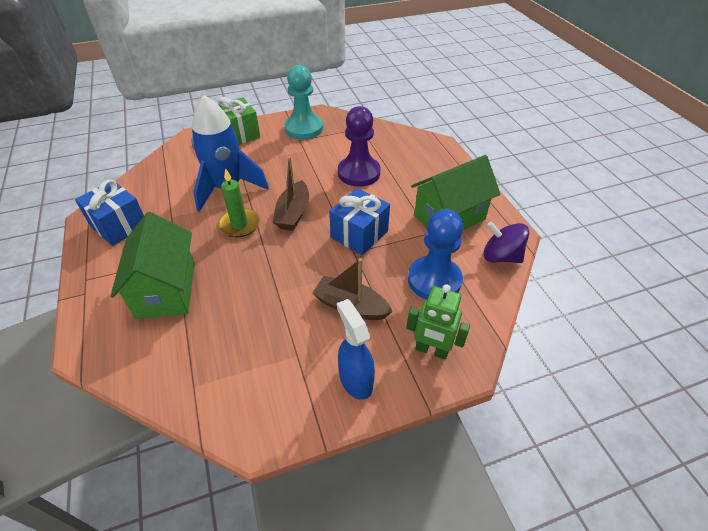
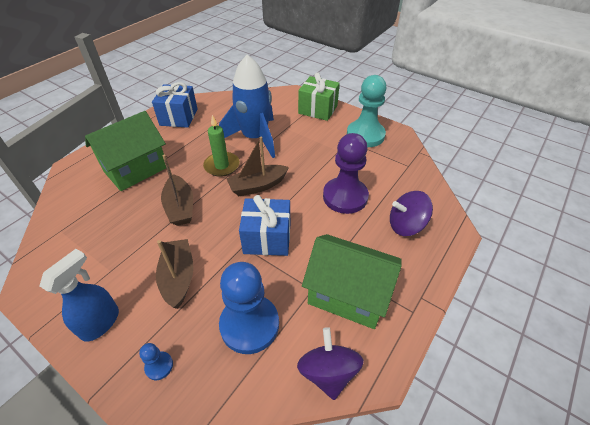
camera: 55 degrees right, 0 degrees up
green robot [406,284,470,360] -> blue pawn [139,343,173,380]
none -> brown boat [161,154,193,226]
none -> purple spinning top [390,191,433,236]

